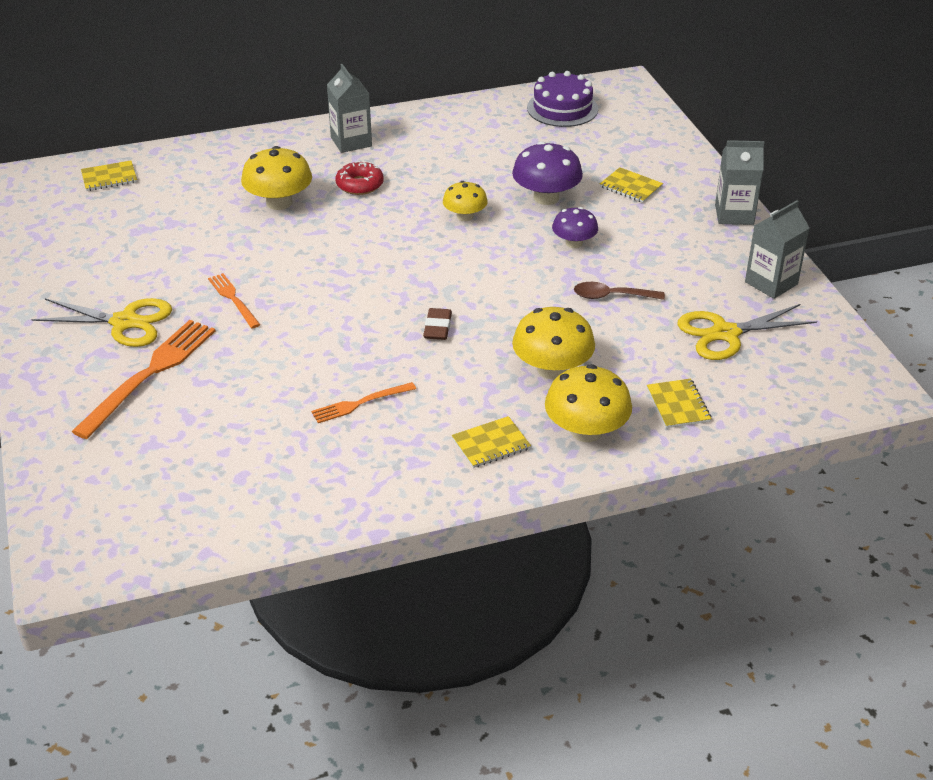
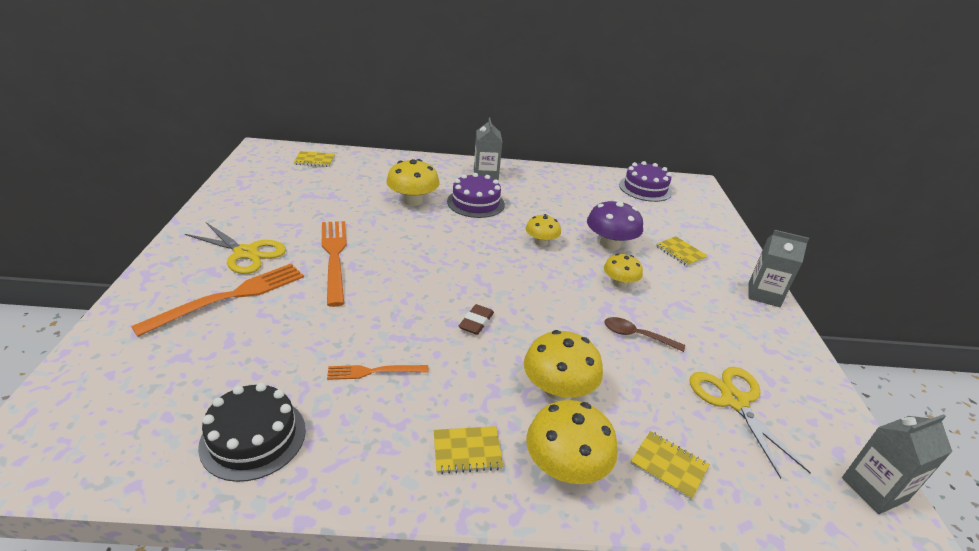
camera: 15 degrees right, 5 degrees down
orange fork [208,273,260,328] -> orange fork [322,221,347,307], size x1.84
red donut [335,161,384,195] -> purple cake [447,173,505,218]
purple mushroom [552,207,598,248] -> yellow mushroom [604,254,643,288]
yellow notebook [647,379,712,428] -> yellow notebook turned 60 degrees counterclockwise [630,431,710,500]
yellow scissors [677,304,817,360] -> yellow scissors turned 75 degrees clockwise [689,367,811,479]
grey carton [745,200,809,299] -> grey carton moved to [842,414,952,514]
none -> black cake [198,383,306,482]

